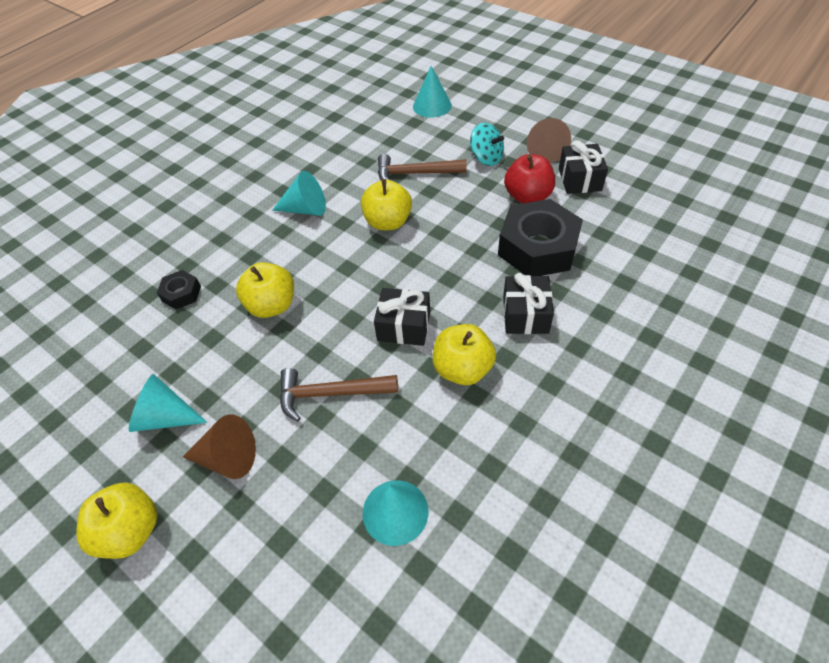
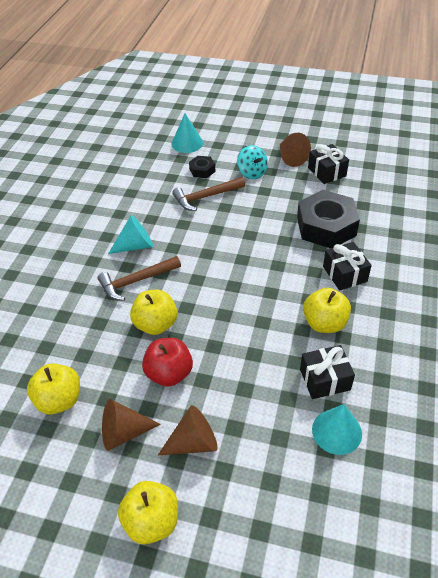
camera: 25 degrees left, 5 degrees down
turquoise cone [129,374,207,432] -> brown cone [102,399,161,451]
black nut [157,270,201,310] -> black nut moved to [189,156,215,178]
brown hammer [280,368,398,422] -> brown hammer moved to [98,256,181,301]
yellow apple [361,179,412,230] -> yellow apple moved to [27,363,80,415]
black gift [374,288,430,346] -> black gift moved to [300,345,355,399]
turquoise spinning top [470,123,504,166] -> turquoise spinning top turned 45 degrees clockwise [237,145,268,179]
red apple [504,154,555,204] -> red apple moved to [142,338,193,387]

